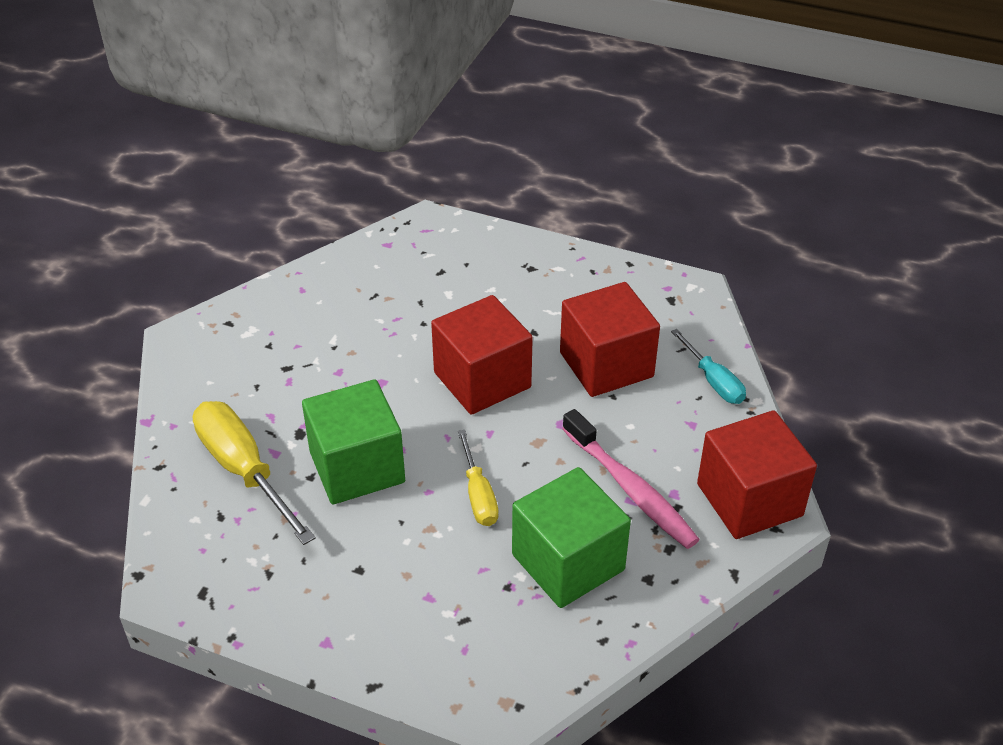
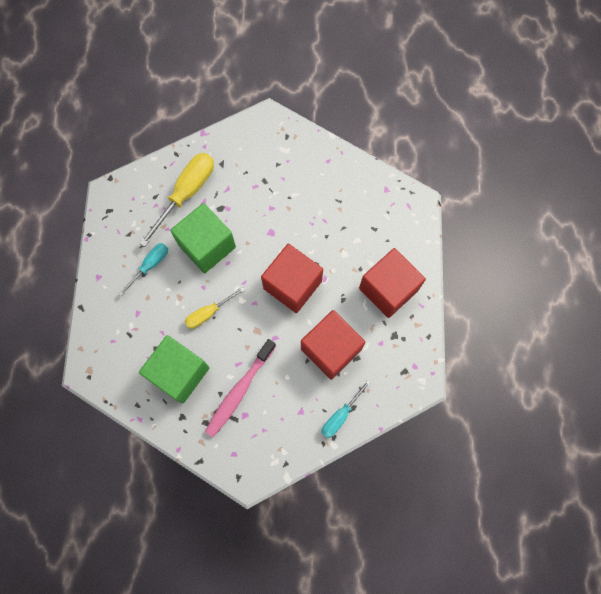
camera: 70 degrees right, 30 degrees up
red cube [697,410,817,539] -> red cube moved to [359,248,426,318]
none -> turquoise screwdriver [118,243,168,296]

